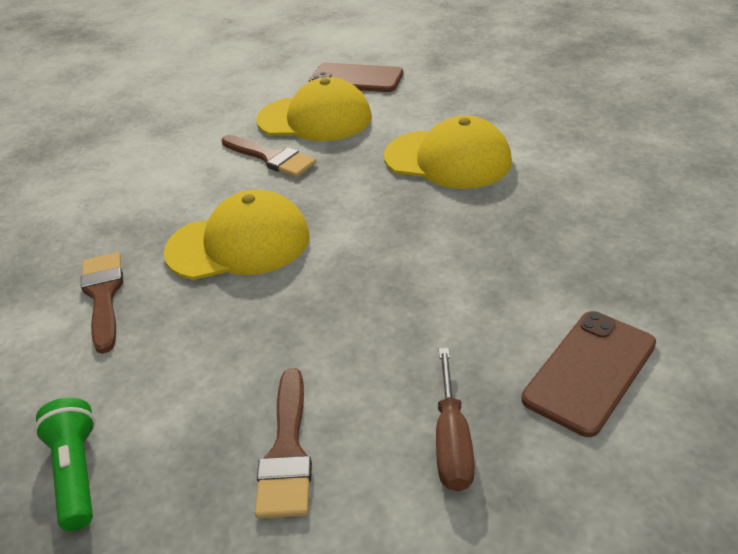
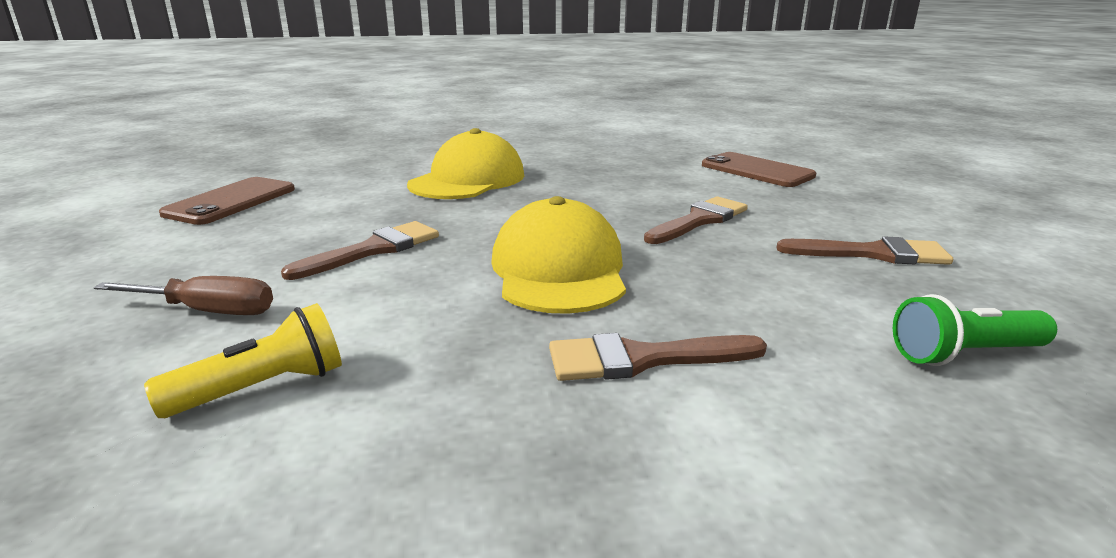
camera: 85 degrees left, 15 degrees down
yellow cap [256,77,372,141] -> none
brown screwdriver [436,348,475,492] -> brown screwdriver moved to [93,276,273,315]
none -> yellow flashlight [144,303,342,418]
none -> brown brush [644,196,748,244]

